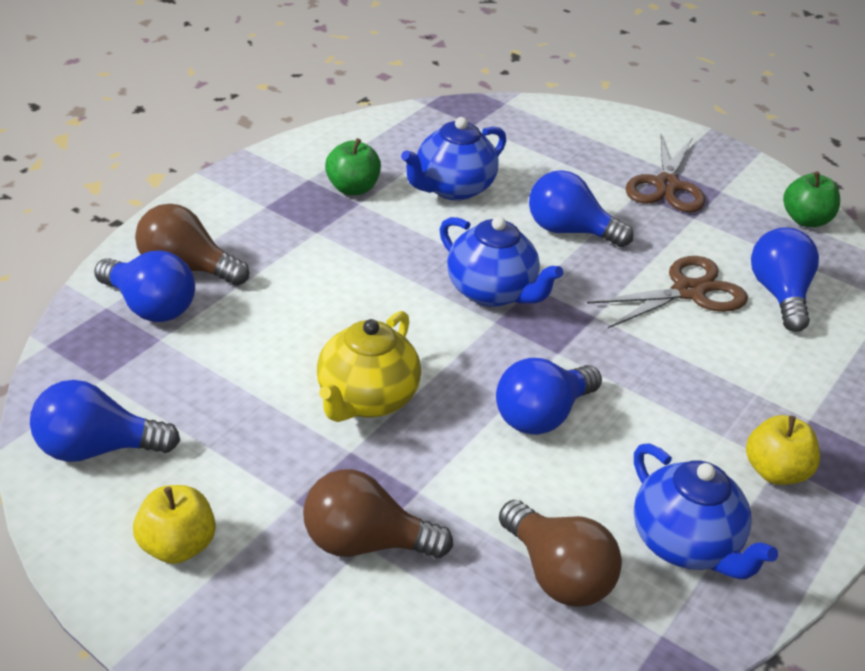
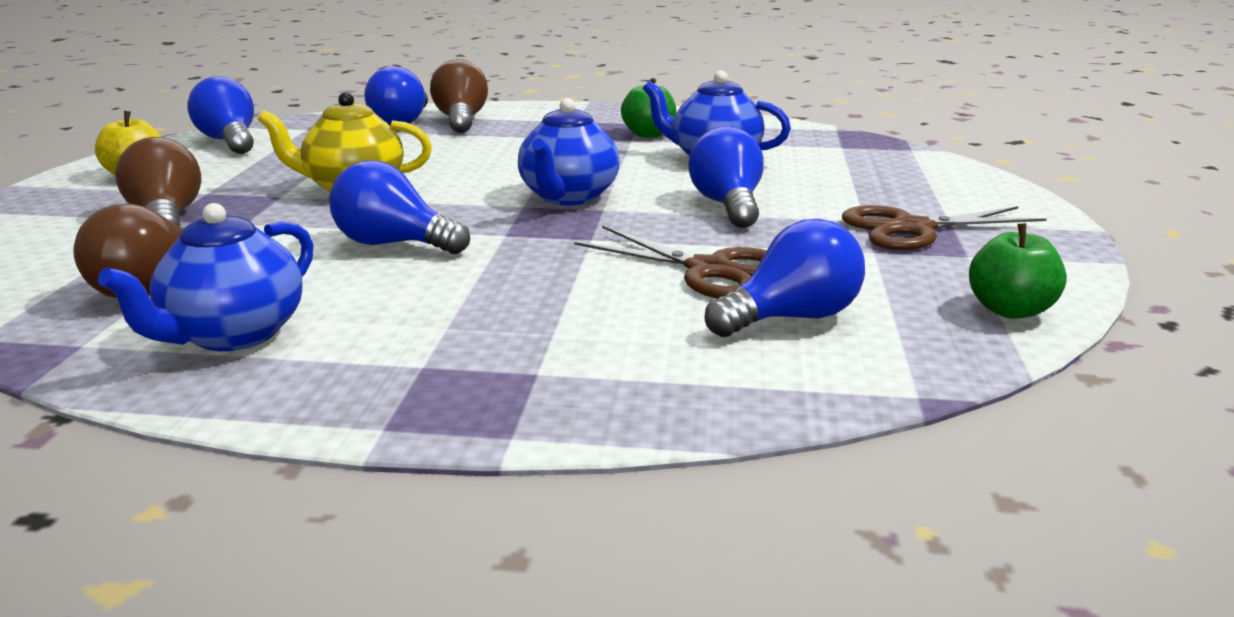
camera: 65 degrees right, 15 degrees down
yellow apple [746,415,820,485] -> none

